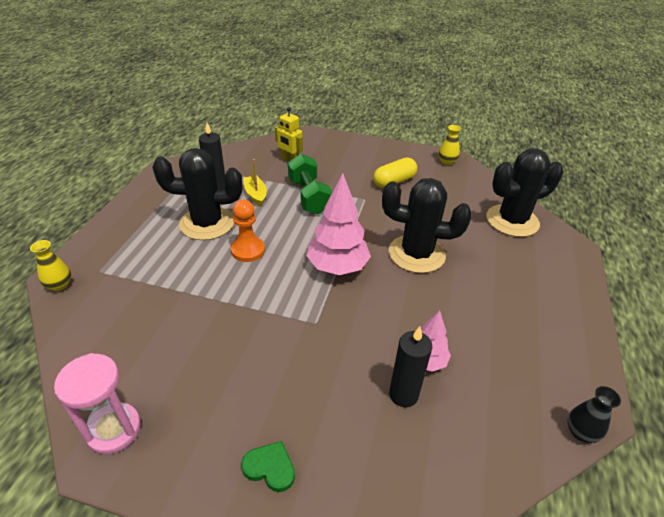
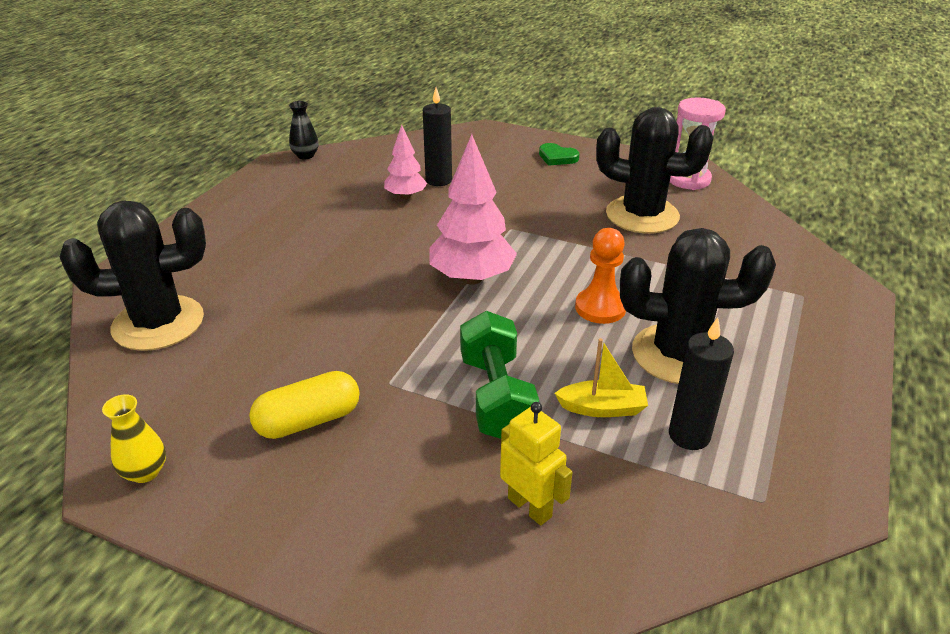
camera: 170 degrees left, 5 degrees down
yellow vase [30,240,71,291] -> none
yellow boat [244,159,267,206] -> yellow boat turned 75 degrees counterclockwise [555,338,648,417]
black cactus [382,178,472,273] -> black cactus moved to [596,107,713,234]

